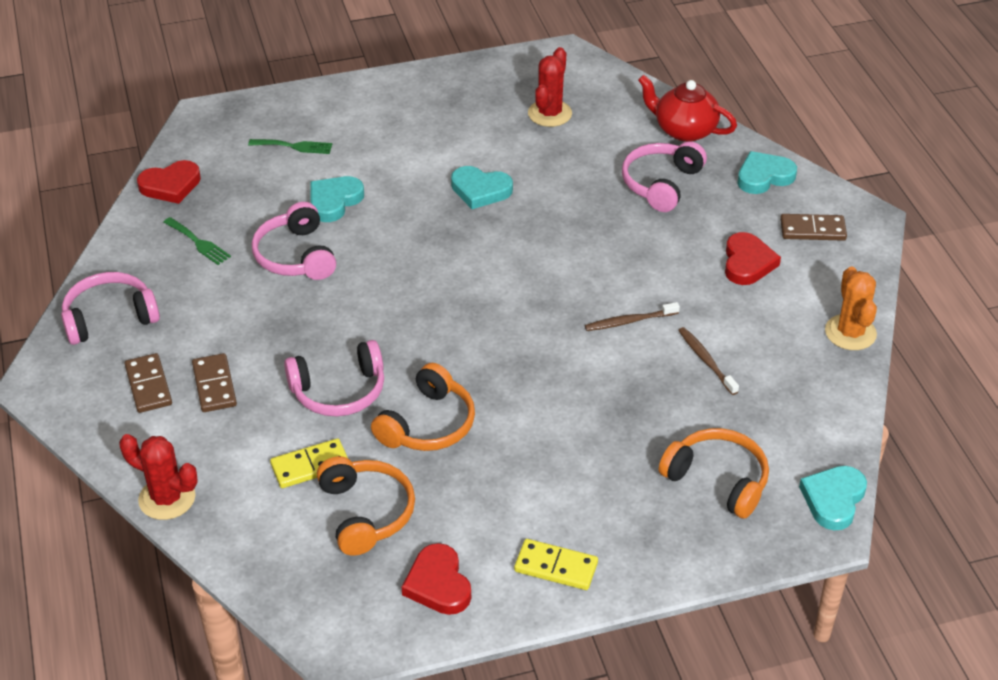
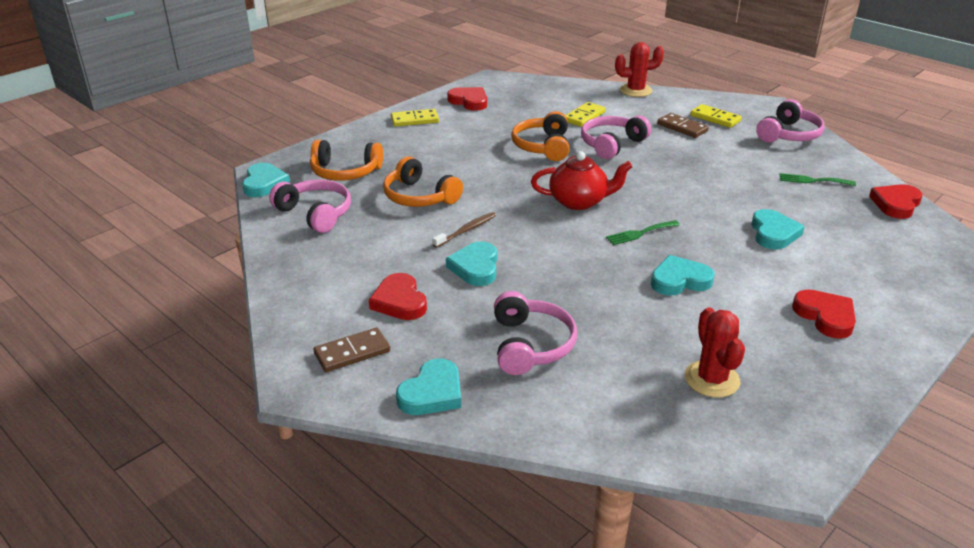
camera: 150 degrees right, 10 degrees down
brown domino [124,353,172,413] -> yellow domino [690,104,742,128]
green fork [248,139,332,154] -> green fork moved to [606,220,680,245]
pink headphones [252,202,336,280] -> pink headphones moved to [269,180,351,233]
orange headphones [317,456,415,556] -> orange headphones moved to [383,156,463,207]
red teapot [638,75,737,142] -> red teapot moved to [531,151,632,210]
brown toothbrush [678,327,739,395] -> none
orange cactus [825,267,877,350] -> none
none -> turquoise heart [446,241,497,286]
none -> red heart [792,289,856,339]

